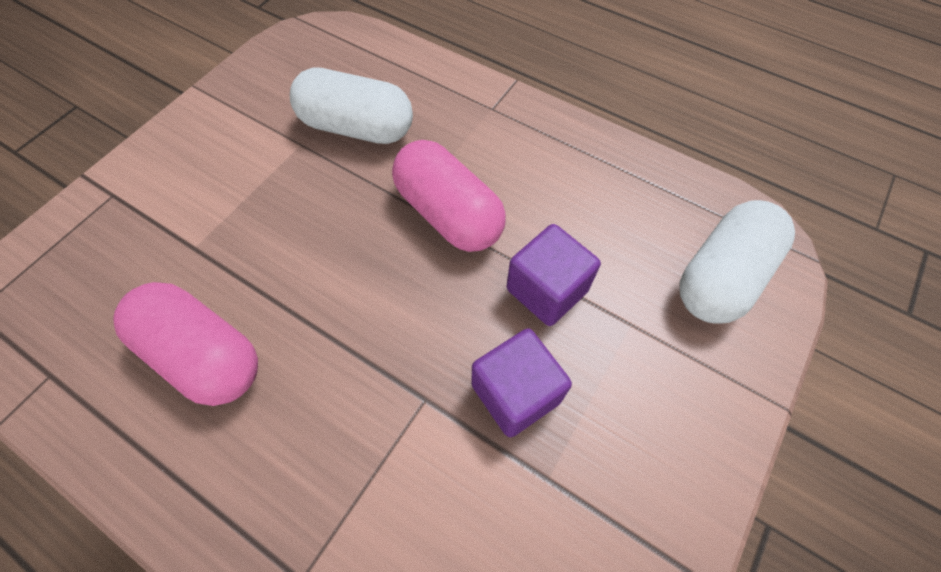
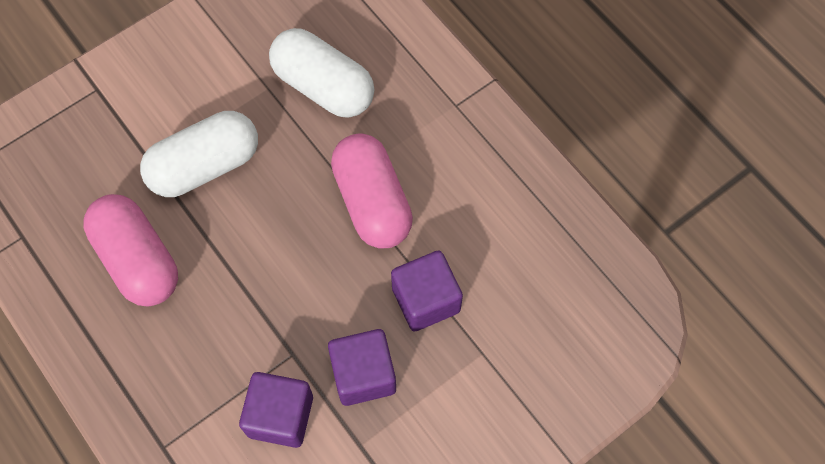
camera: 20 degrees right, 5 degrees up
white capsule [680,200,795,323] -> white capsule moved to [140,111,258,197]
none -> purple cube [239,372,313,448]

